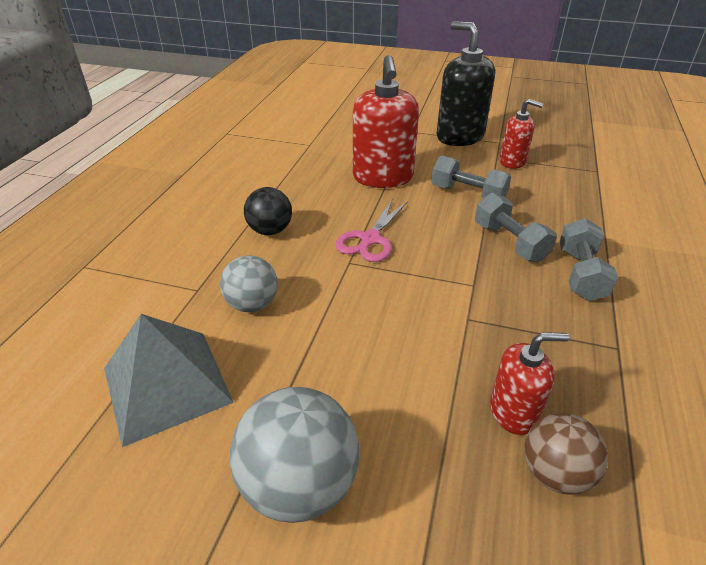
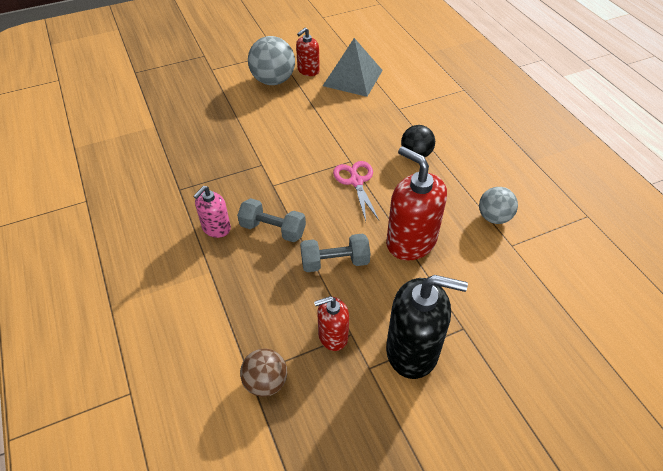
camera: 140 degrees right, 10 degrees up
grey ball [220,256,278,312] -> grey ball moved to [479,187,518,224]
red soap dispenser [490,332,569,435] -> red soap dispenser moved to [296,27,320,76]
brown ball [524,413,608,495] -> brown ball moved to [240,349,287,397]
grey dumbbell [559,218,618,301] -> pink soap dispenser [193,186,231,238]

